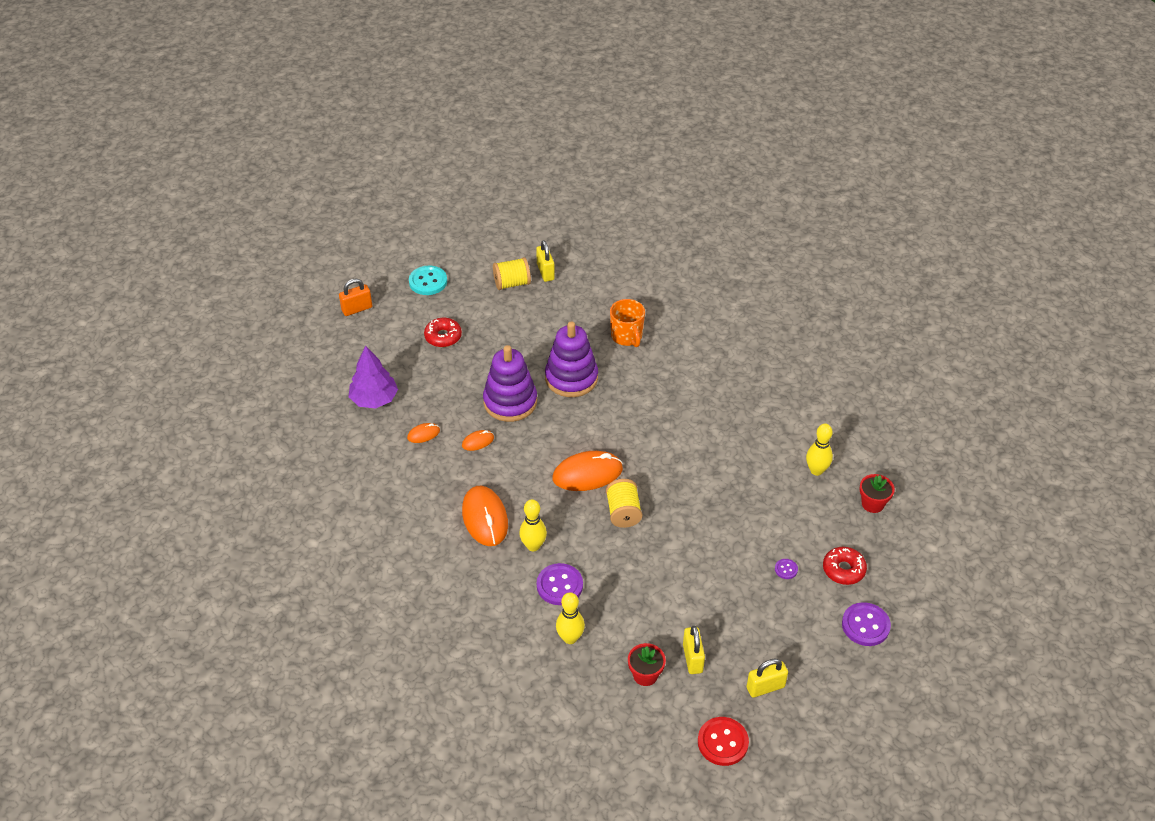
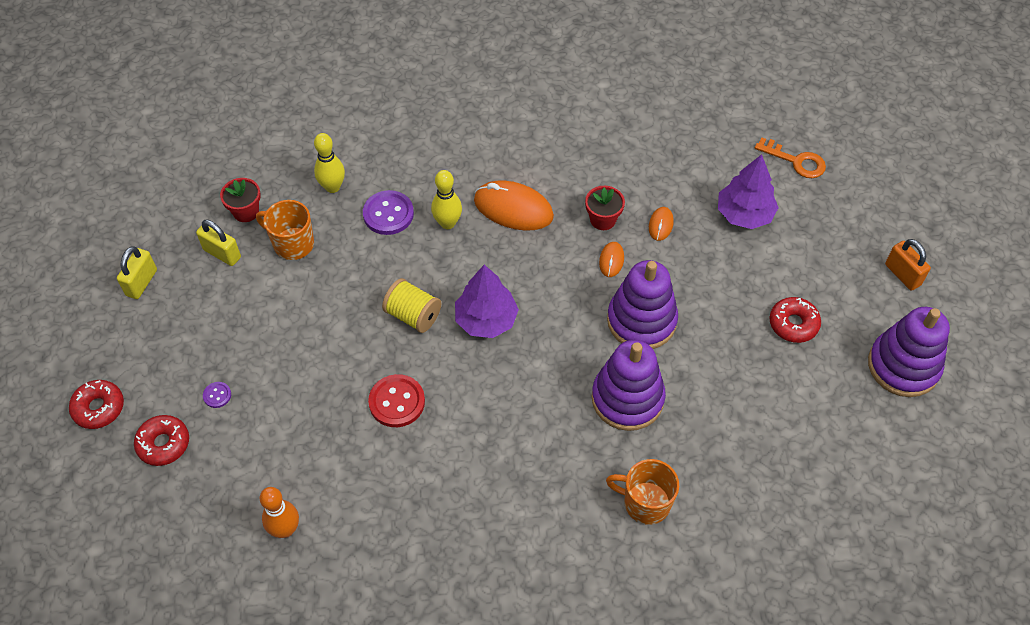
camera: 130 degrees right, 10 degrees up
orange padlock [339,278,372,316] -> orange padlock turned 45 degrees counterclockwise [885,239,931,291]
turquoise button [409,266,447,295] -> purple stacking toy [868,307,950,397]
yellow spool [493,257,531,290] -> none
yellow padlock [536,240,555,282] -> none
orange mouse [552,451,623,491] -> purple tree [455,265,519,338]
red button [698,717,749,766] -> red button moved to [368,374,425,427]
yellow bowling pin [806,424,833,476] -> orange bowling pin [260,487,299,538]
purple button [842,602,891,646] -> red donut [69,380,124,429]
red flower pot [860,474,895,513] -> red flower pot moved to [585,186,625,230]
none -> orange mug [256,200,314,260]
none -> orange key [755,137,826,178]

